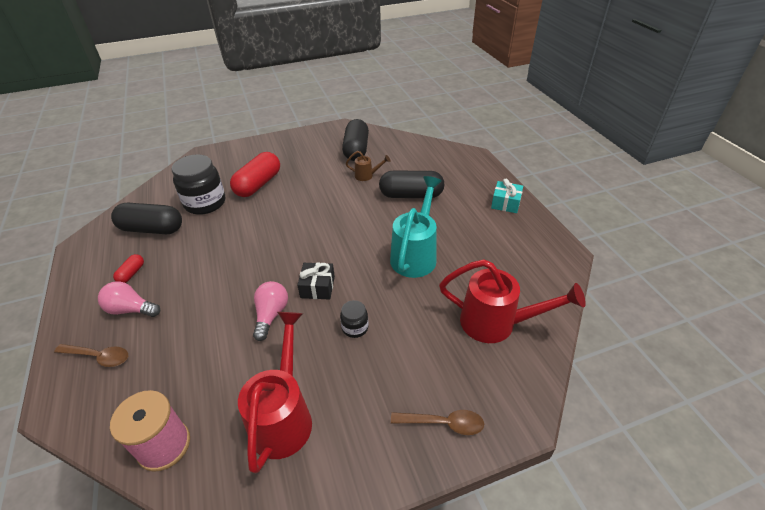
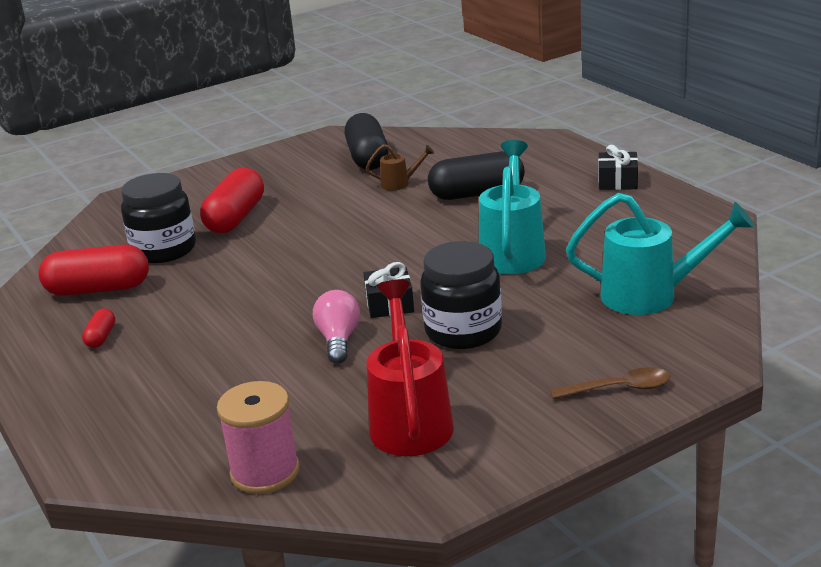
camera: 10 degrees left, 15 degrees down
brown spoon [54,344,128,367] -> none
pink light bulb [98,281,160,317] -> none
black capsule [111,203,182,234] -> red capsule [39,245,149,296]
black jar [340,300,368,338] -> black jar [420,241,502,349], size x2.05
red watering can [439,259,586,343] -> turquoise watering can [566,193,754,315]
turquoise gift [491,179,523,213] -> black gift [598,145,638,190]

